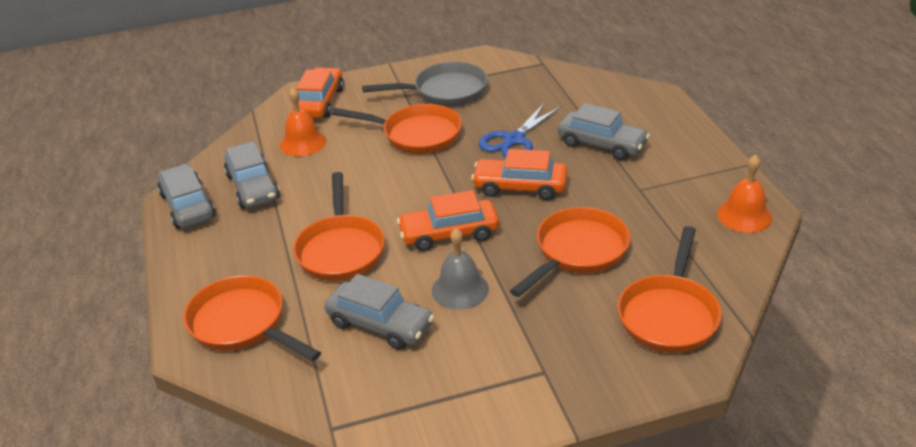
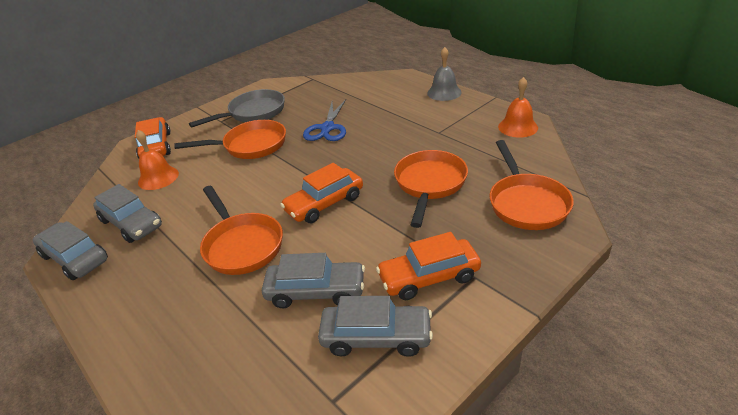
camera: 25 degrees left, 0 degrees up
orange pan [184,275,321,361] -> none
grey bell [432,228,489,310] -> grey bell moved to [427,47,462,101]
orange car [471,149,567,200] -> orange car moved to [376,232,481,300]
grey car [557,103,650,160] -> grey car moved to [318,296,433,357]

